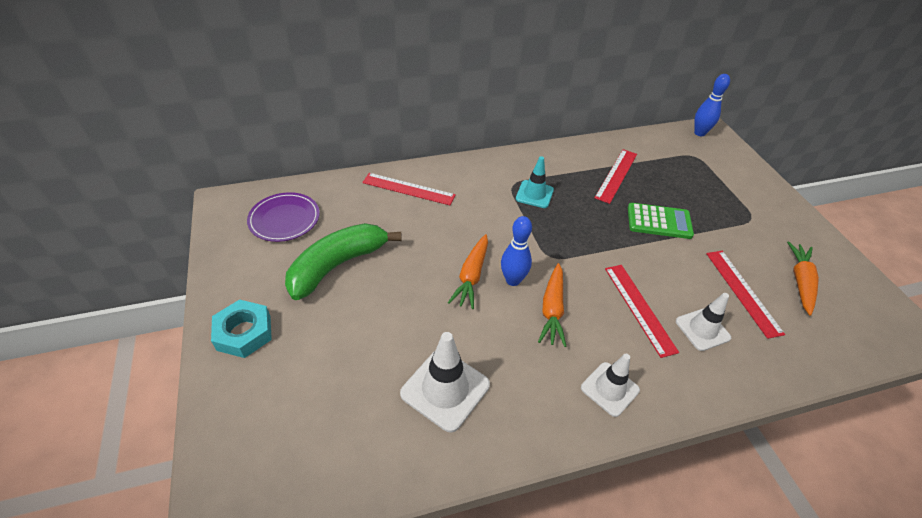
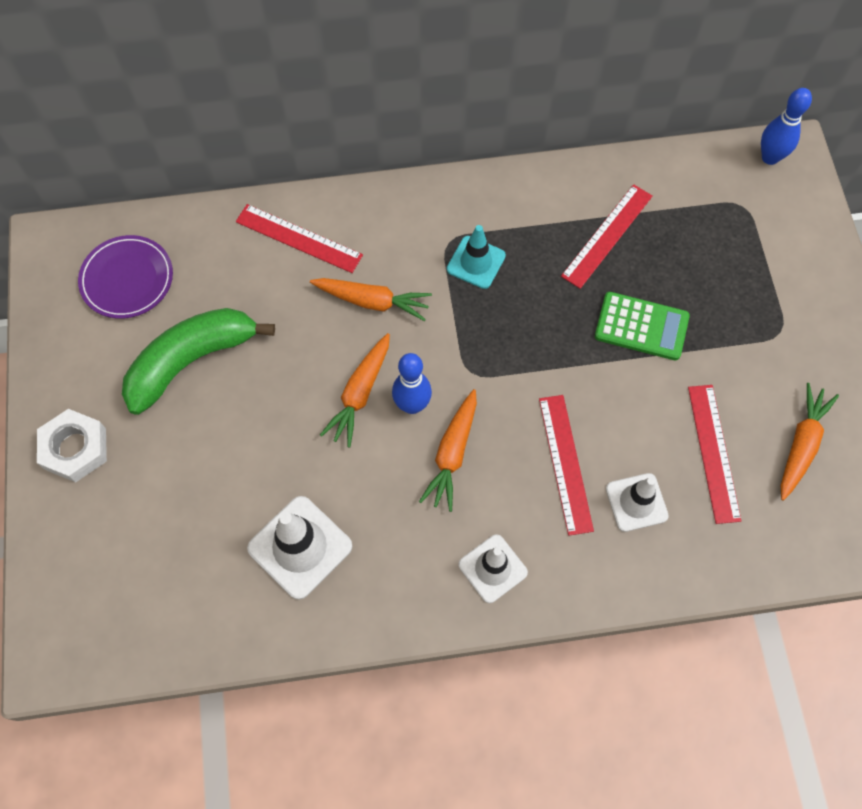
camera: 10 degrees right, 20 degrees up
turquoise nut [211,299,272,358] -> white nut [37,409,107,482]
none -> orange carrot [310,278,432,321]

